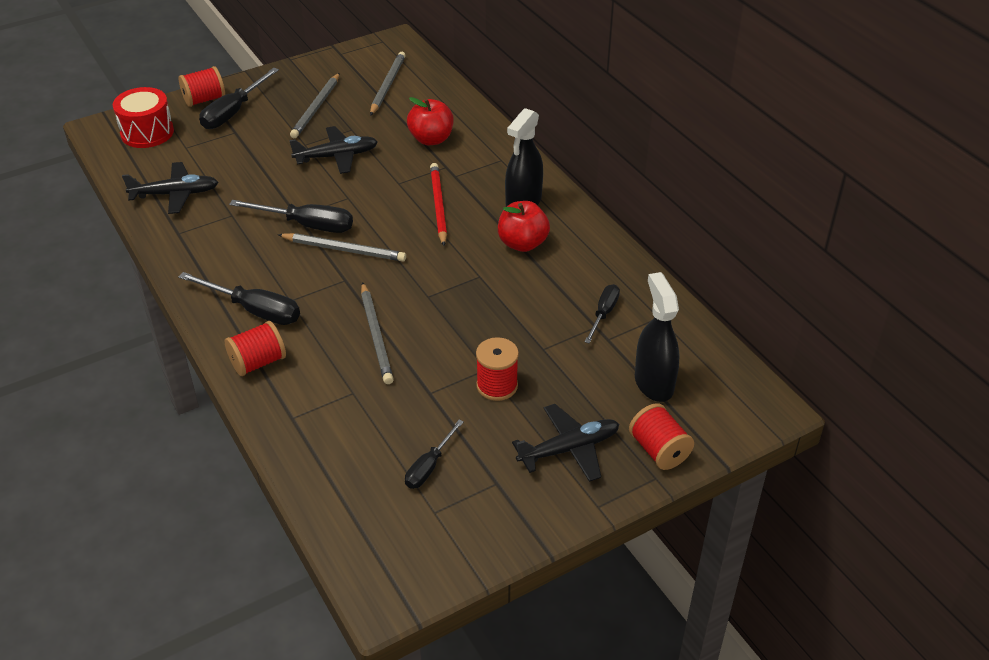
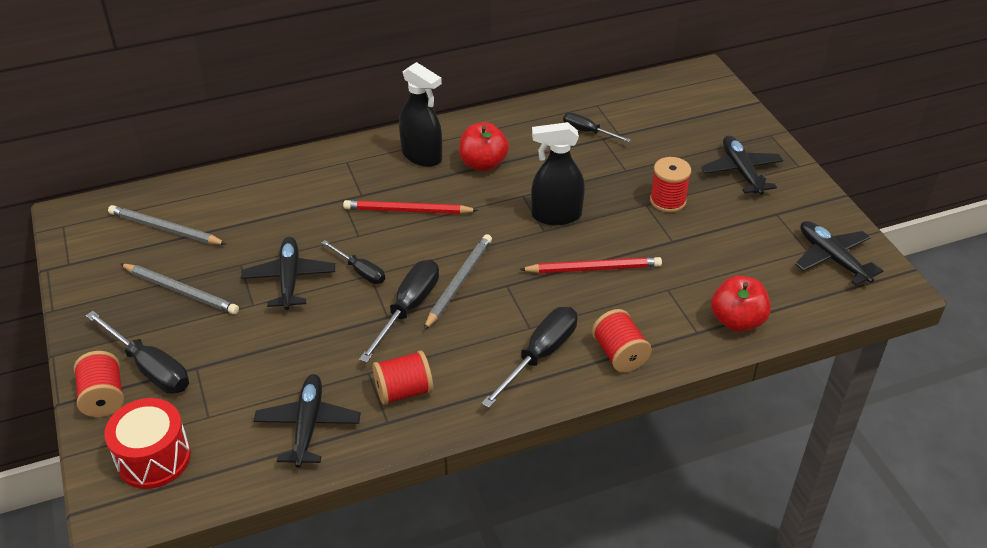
camera: 80 degrees left, 0 degrees up
grey pencil [361,282,394,384] -> red pencil [519,257,662,273]
black screwdriver [405,420,464,489] -> black screwdriver moved to [321,240,385,284]
red apple [407,97,454,145] -> red apple moved to [711,275,771,332]
red spool [629,403,694,470] -> red spool moved to [373,351,433,405]
black spray bottle [635,272,680,402] -> black spray bottle moved to [531,122,585,225]
none -> black plane [795,221,883,285]

